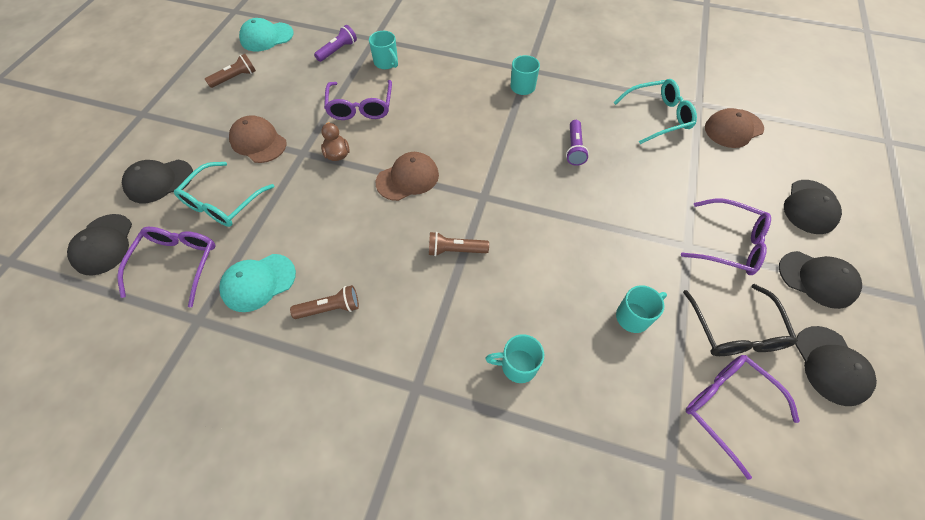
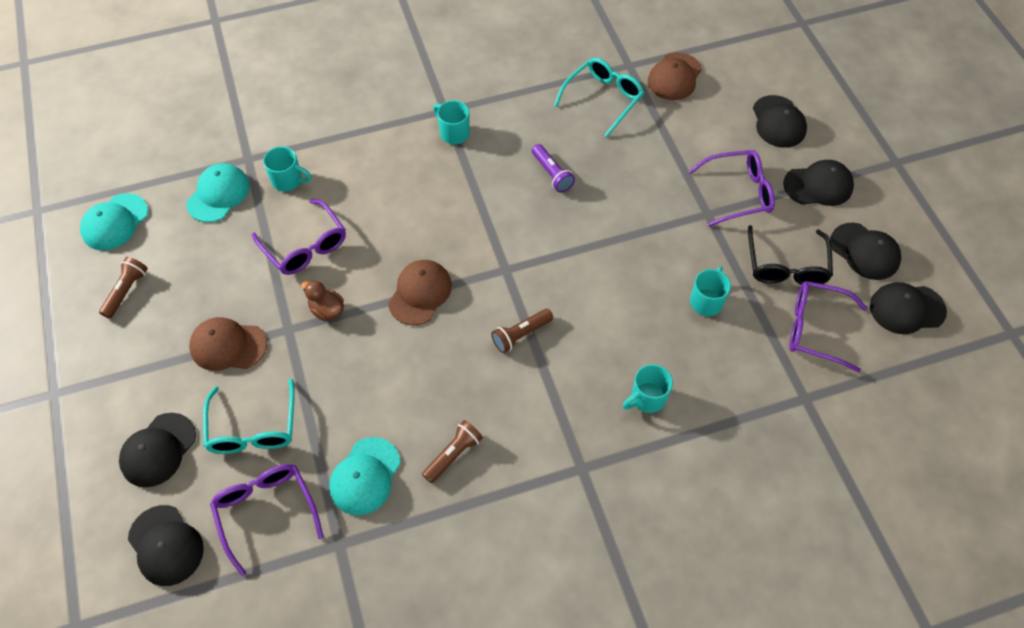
camera: 35 degrees left, 0 degrees up
purple flashlight [314,25,357,62] -> turquoise cap [186,163,250,222]
black glasses [683,284,798,356] -> black glasses turned 45 degrees clockwise [748,225,833,285]
none -> black cap [870,282,947,334]

